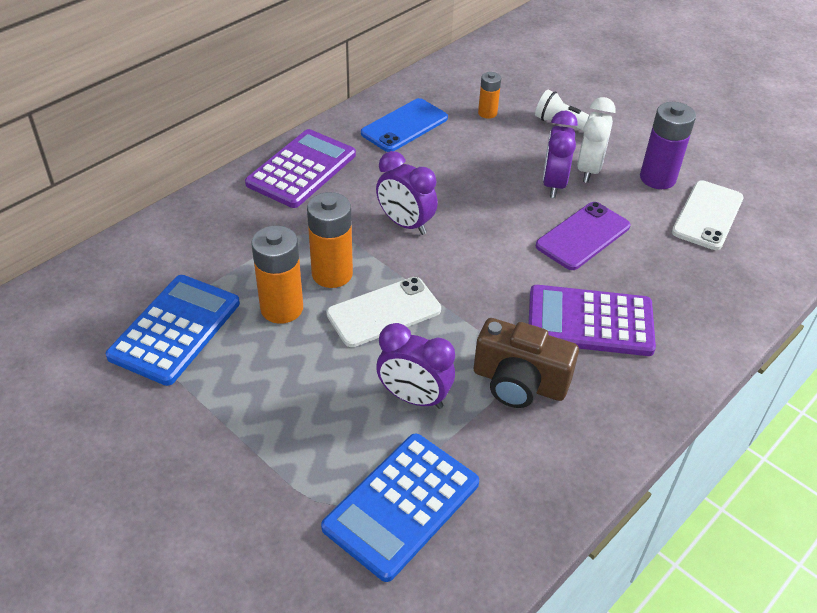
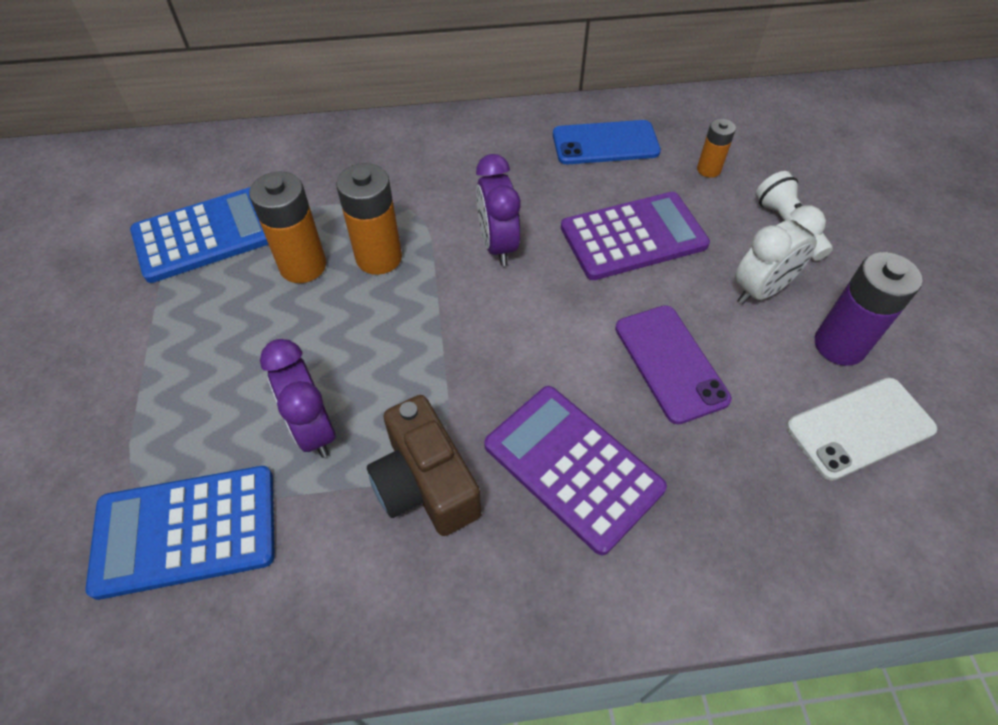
camera: 40 degrees right, 10 degrees up
purple calculator [245,129,356,208] -> purple calculator moved to [561,192,710,280]
white phone [326,277,441,347] -> none
purple phone [535,202,630,270] -> purple phone turned 75 degrees clockwise [615,305,732,424]
purple clock [543,111,578,198] -> none

